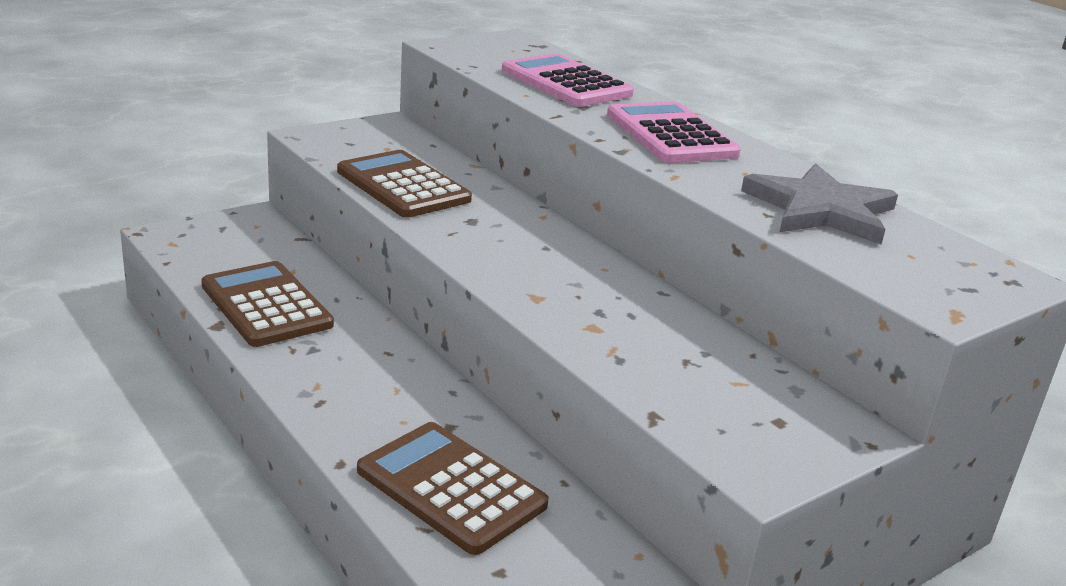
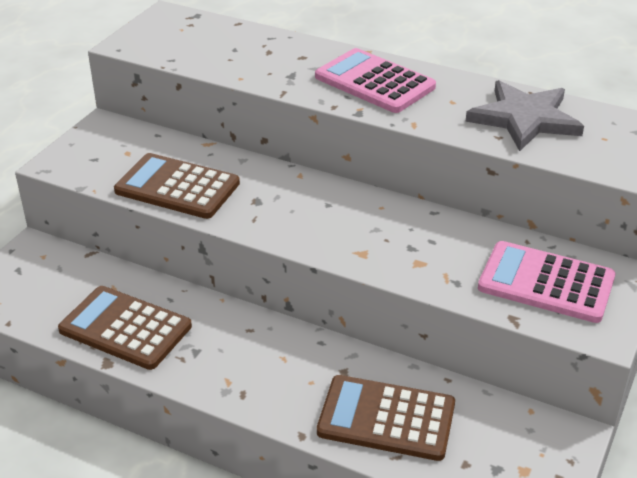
camera: 25 degrees left, 10 degrees up
pink calculator [502,53,634,107] -> pink calculator moved to [478,241,616,323]

